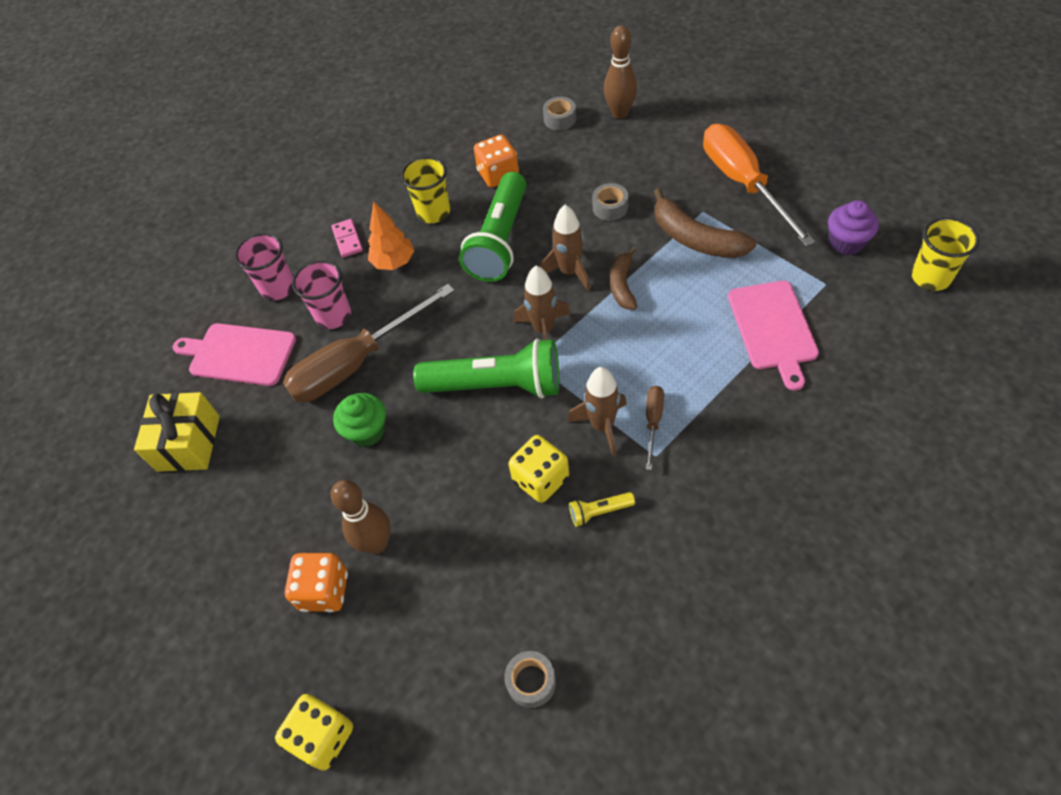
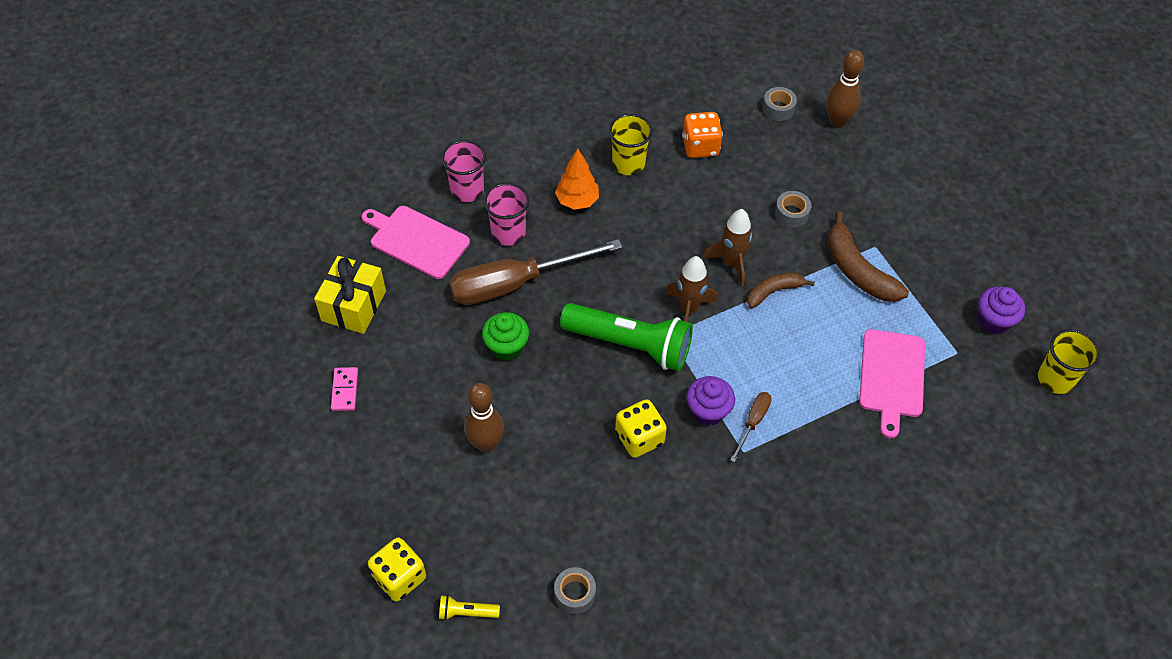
camera: 10 degrees right, 0 degrees up
orange dice [285,553,348,612] -> none
pink domino [331,219,363,258] -> pink domino moved to [331,367,358,411]
green flashlight [459,172,527,282] -> none
brown rocket [568,367,627,456] -> purple cupcake [687,376,735,426]
yellow flashlight [569,492,635,527] -> yellow flashlight moved to [439,595,500,620]
brown banana [610,247,637,309] -> brown banana turned 45 degrees clockwise [747,272,815,308]
orange screwdriver [703,124,816,247] -> none

